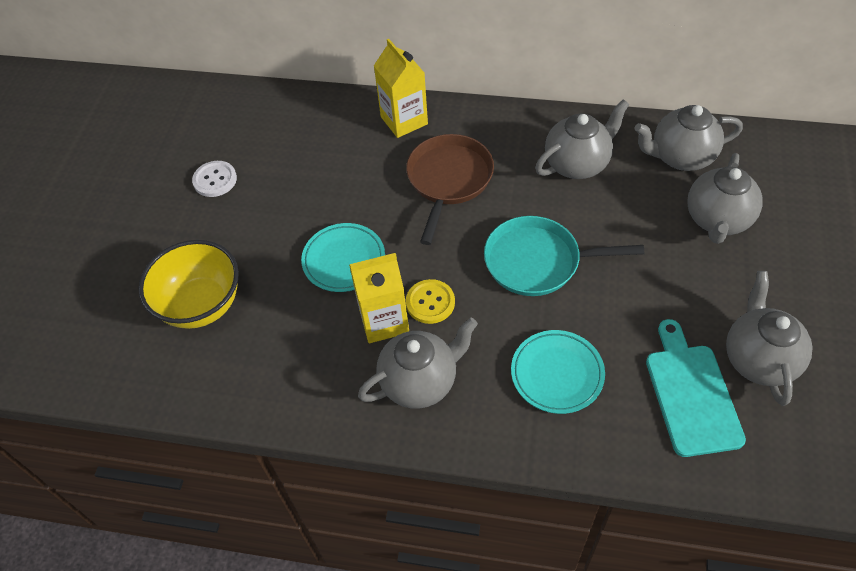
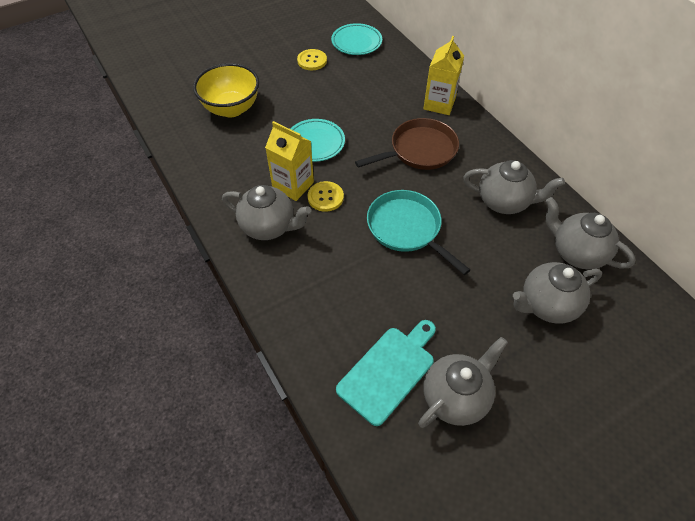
camera: 45 degrees right, 0 degrees up
white button [192,161,237,197] -> yellow button [297,49,327,70]
turquoise plate [511,330,605,414] -> turquoise plate moved to [331,23,382,55]

